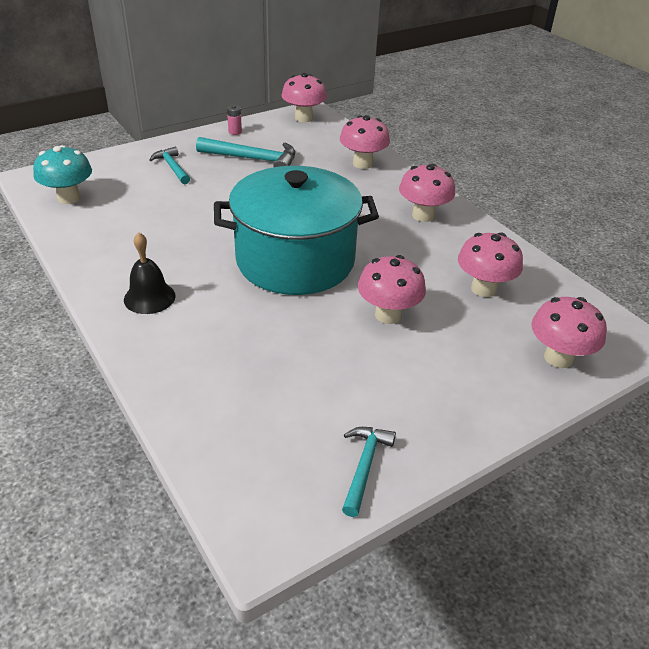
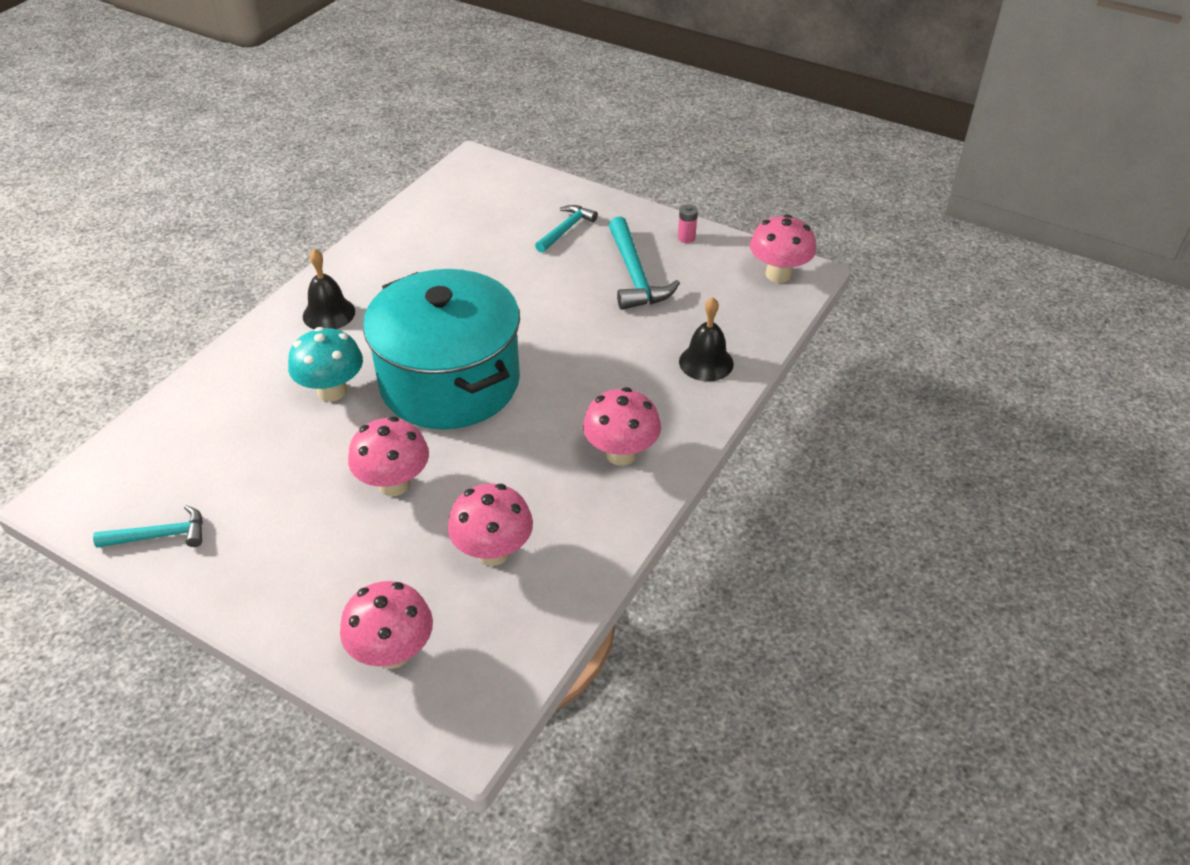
camera: 65 degrees right, 5 degrees up
turquoise mushroom [33,145,92,204] -> turquoise mushroom moved to [288,327,363,402]
pink mushroom [340,115,390,169] -> black bell [679,297,734,381]

